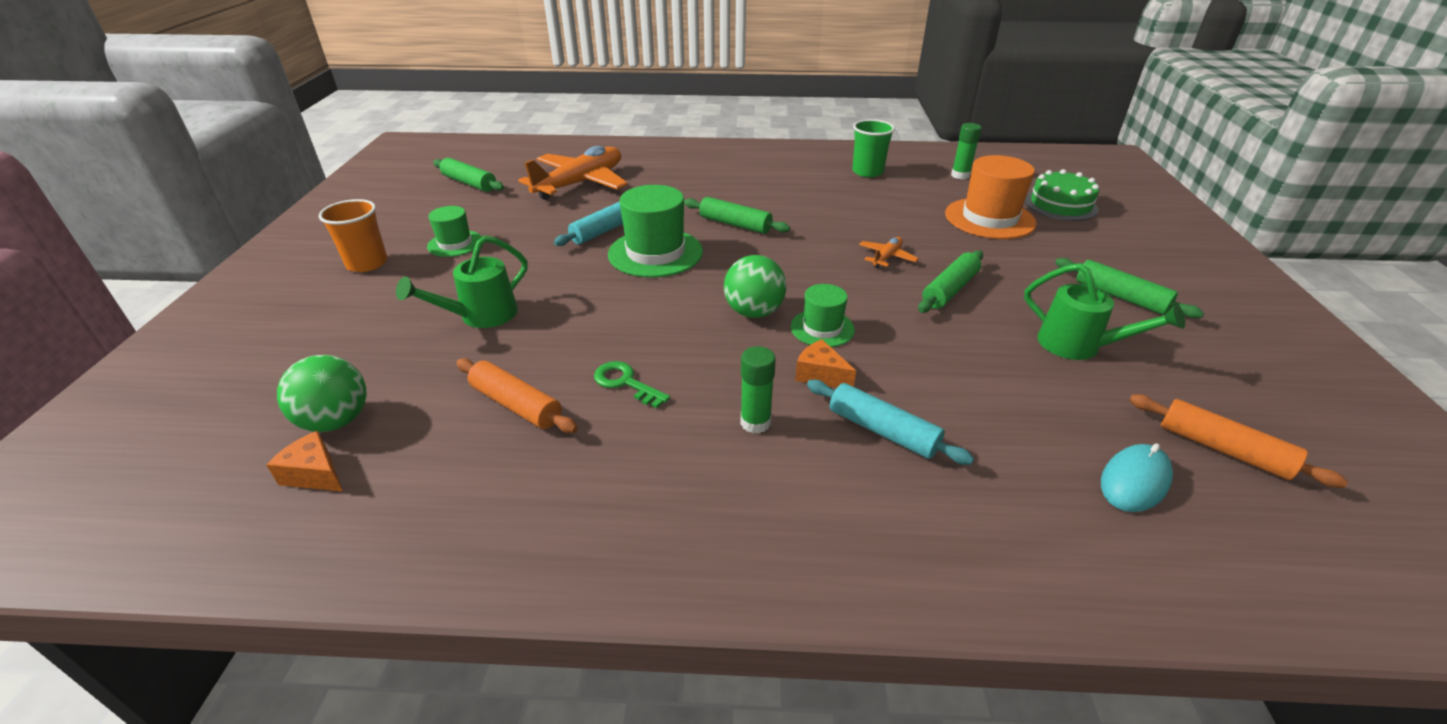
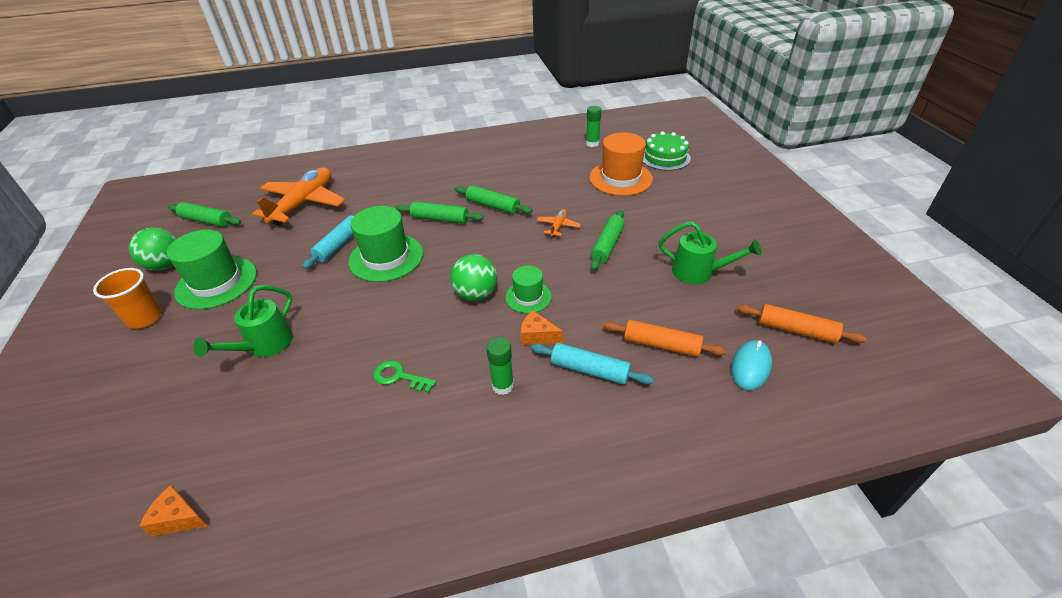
camera: 15 degrees left, 5 degrees up
green ball [277,355,367,432] -> green ball moved to [129,228,176,270]
green hat [427,206,482,257] -> green hat [167,230,257,309], size x1.75
orange rolling pin [456,358,578,433] -> orange rolling pin moved to [603,320,726,357]
green cup [852,119,895,177] -> none
green rolling pin [1055,258,1204,318] -> green rolling pin moved to [455,185,532,214]

